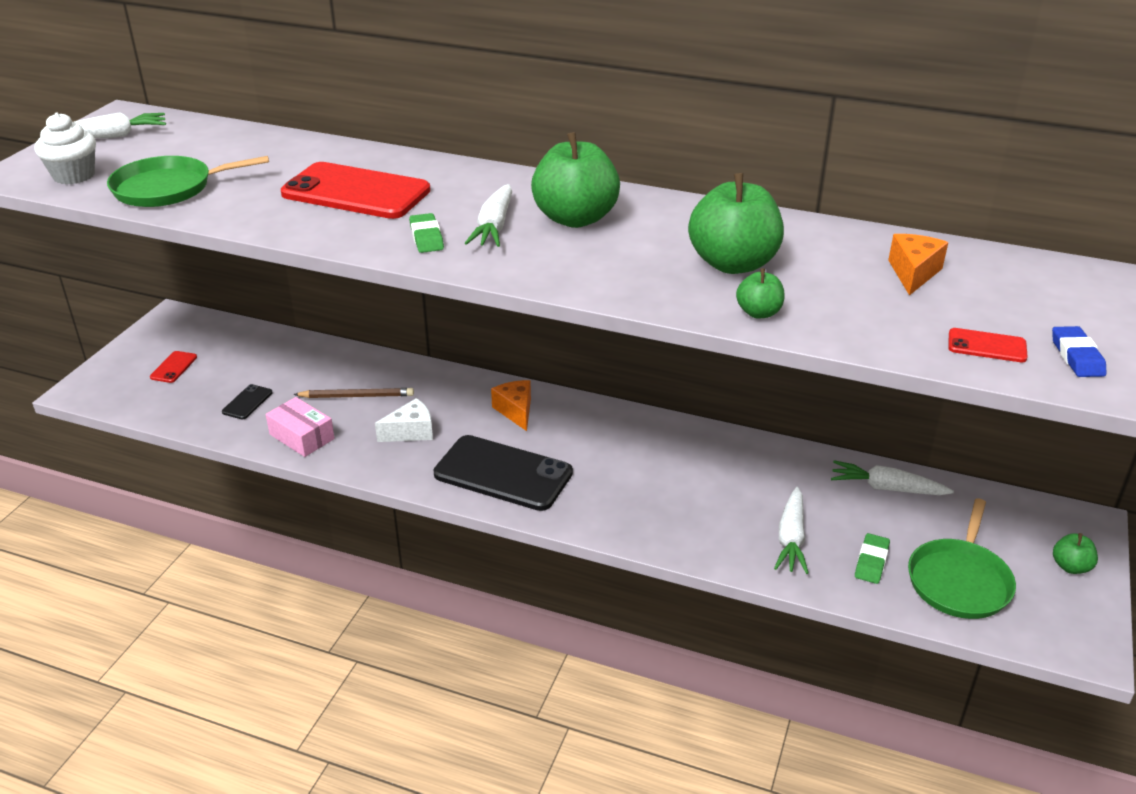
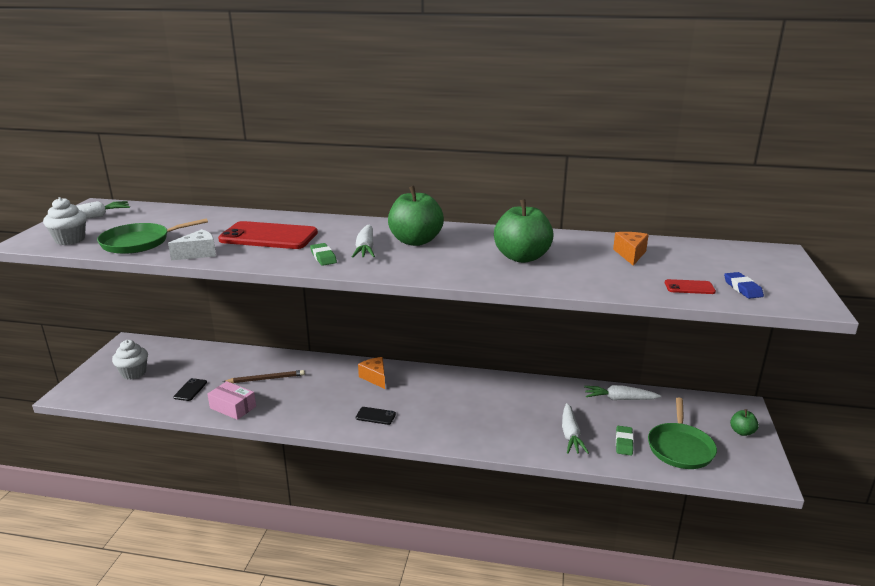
camera: 10 degrees left, 10 degrees down
red phone [150,351,197,383] -> white cupcake [112,340,148,380]
white cheese [375,398,433,442] -> white cheese moved to [168,229,216,260]
black phone [434,435,573,511] -> black phone [356,407,396,425], size x0.43
green apple [736,268,784,319] -> none

